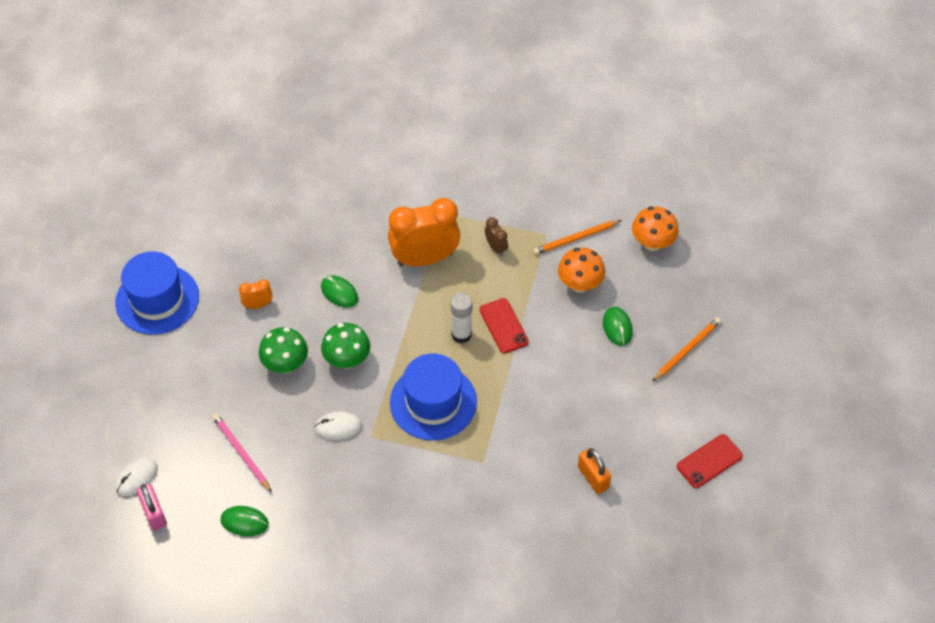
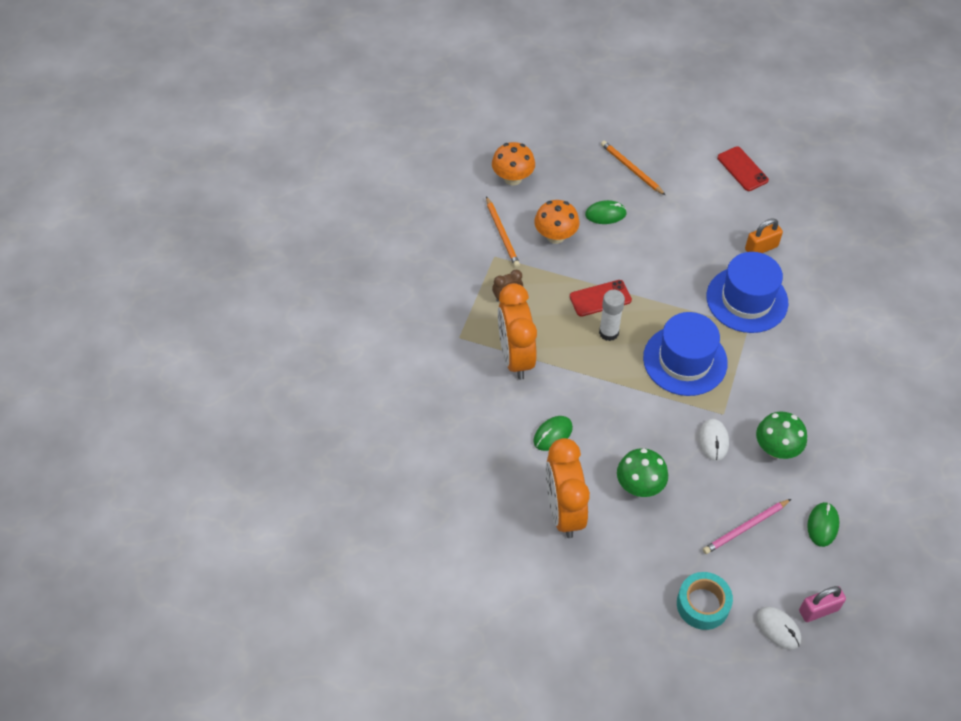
camera: 85 degrees left, 0 degrees up
blue hat [115,251,199,334] -> blue hat moved to [707,252,788,333]
orange clock [239,279,272,309] -> orange clock [546,438,590,538], size x2.26
green mushroom [321,323,370,369] -> green mushroom moved to [756,411,807,459]
none -> turquoise tape [677,572,733,630]

